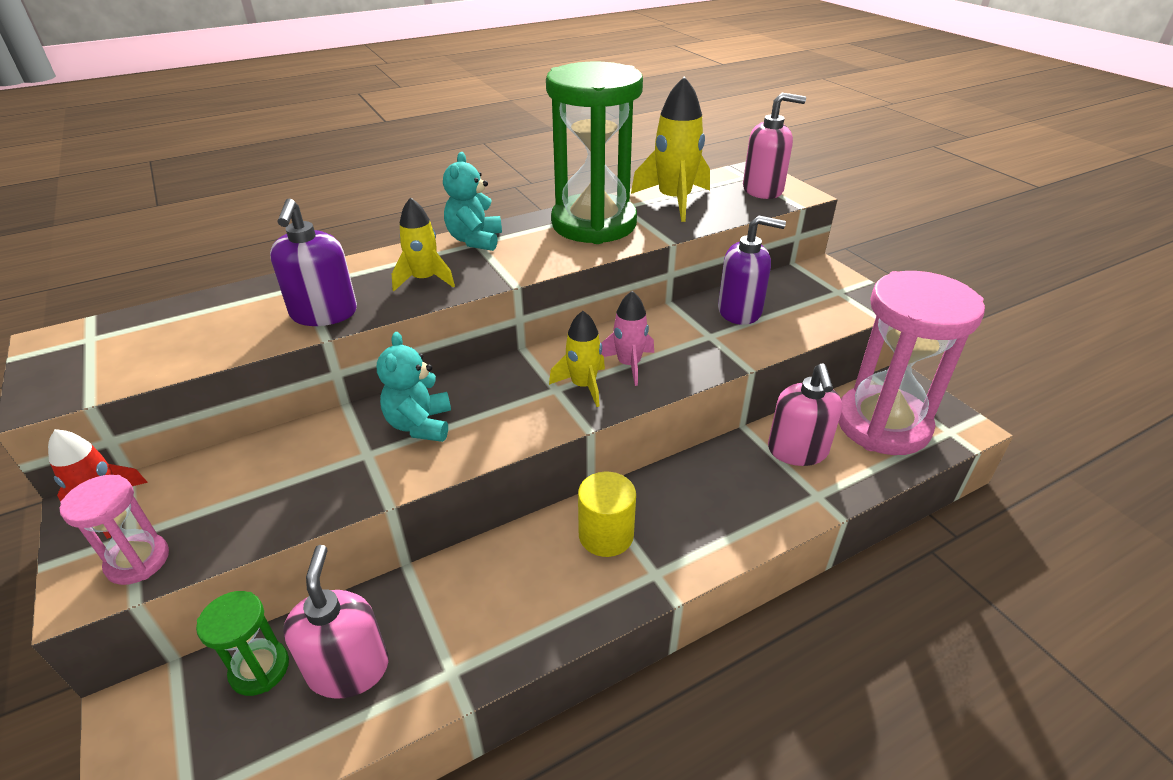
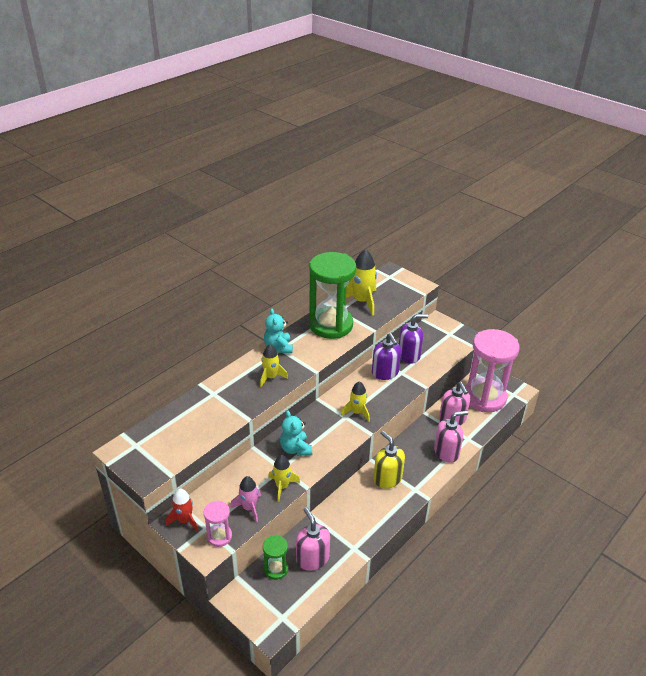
camera: 20 degrees left, 0 degrees up
purple soap dispenser [270,198,357,326] -> purple soap dispenser moved to [372,333,401,380]
yellow cylinder [578,472,636,557] -> yellow soap dispenser [374,431,405,489]
pink rocket [601,291,654,386] -> pink rocket moved to [230,476,261,522]
pink soap dispenser [743,93,806,199] -> pink soap dispenser moved to [434,411,468,463]
none -> yellow rocket [268,455,300,502]

